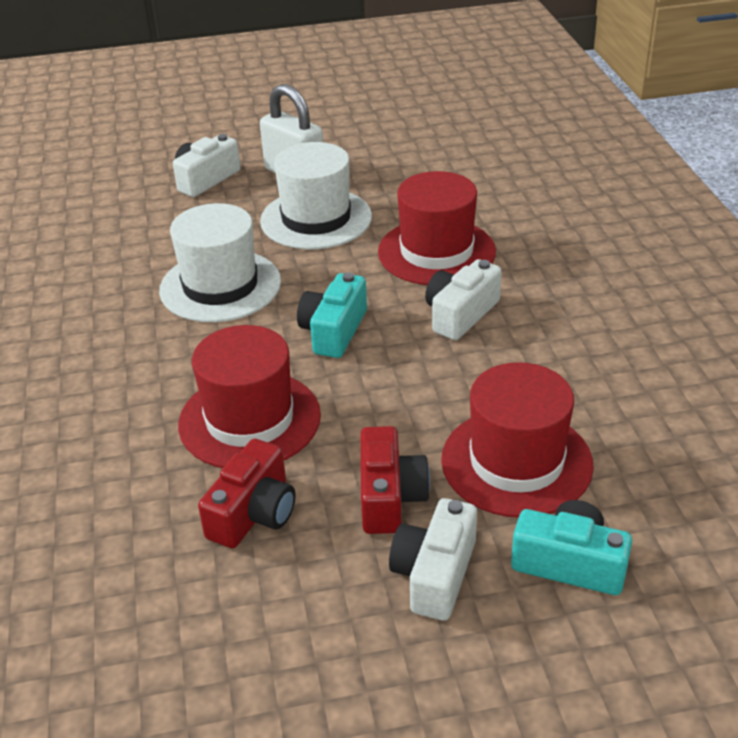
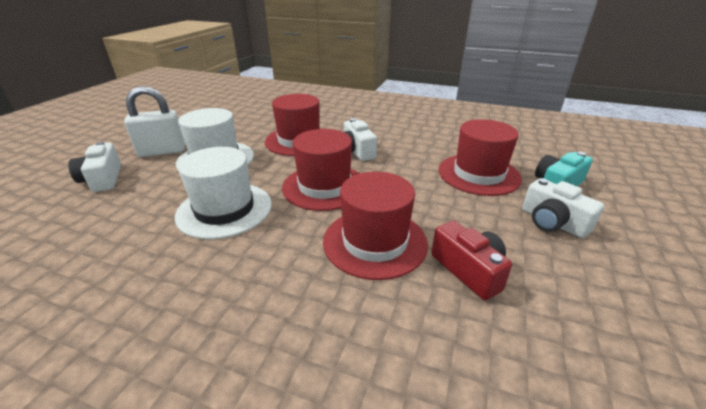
camera: 60 degrees left, 5 degrees down
turquoise camera [297,272,367,358] -> red hat [282,129,360,211]
red camera [360,426,430,534] -> none

